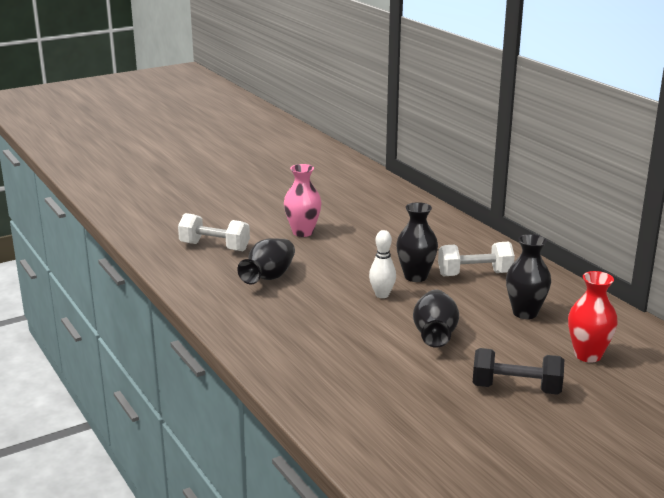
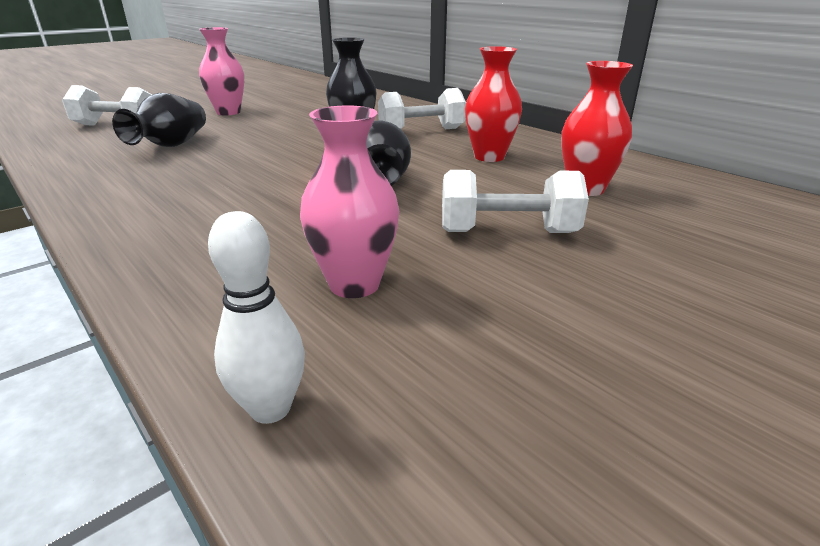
camera: 10 degrees left, 5 degrees up
white bowling pin [369,230,396,298] -> white bowling pin moved to [208,211,305,424]
black dumbbell [473,348,564,395] -> white dumbbell [442,170,589,233]
black vase [506,234,551,319] -> red vase [465,46,522,162]
none -> pink vase [300,105,399,298]

